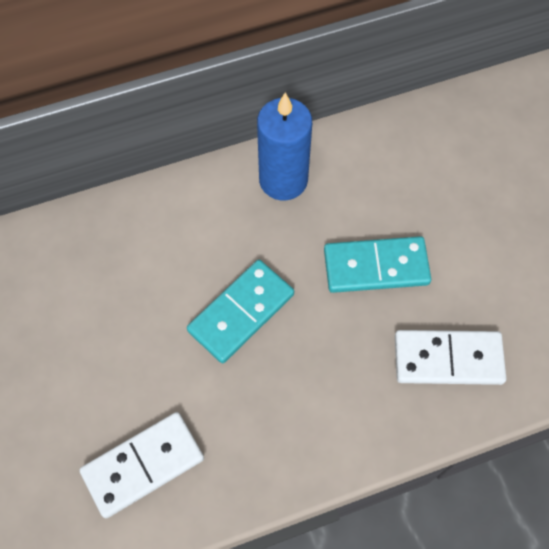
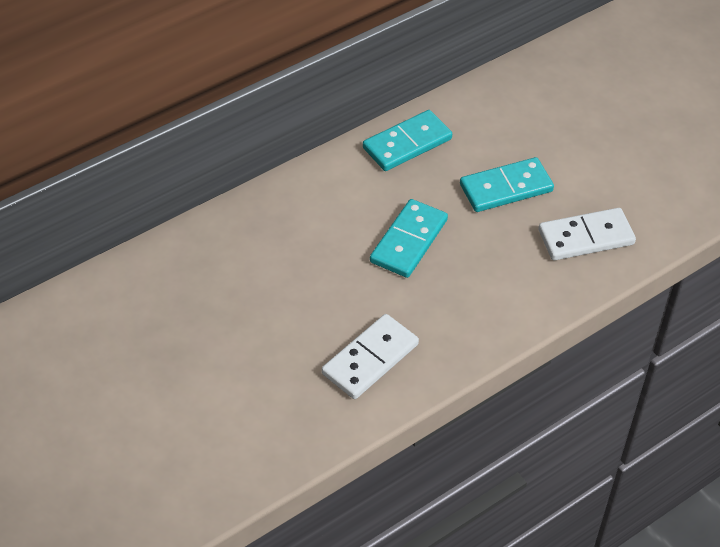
camera: 15 degrees left, 15 degrees down
blue candle [257,92,312,200] -> turquoise domino [363,110,452,171]

